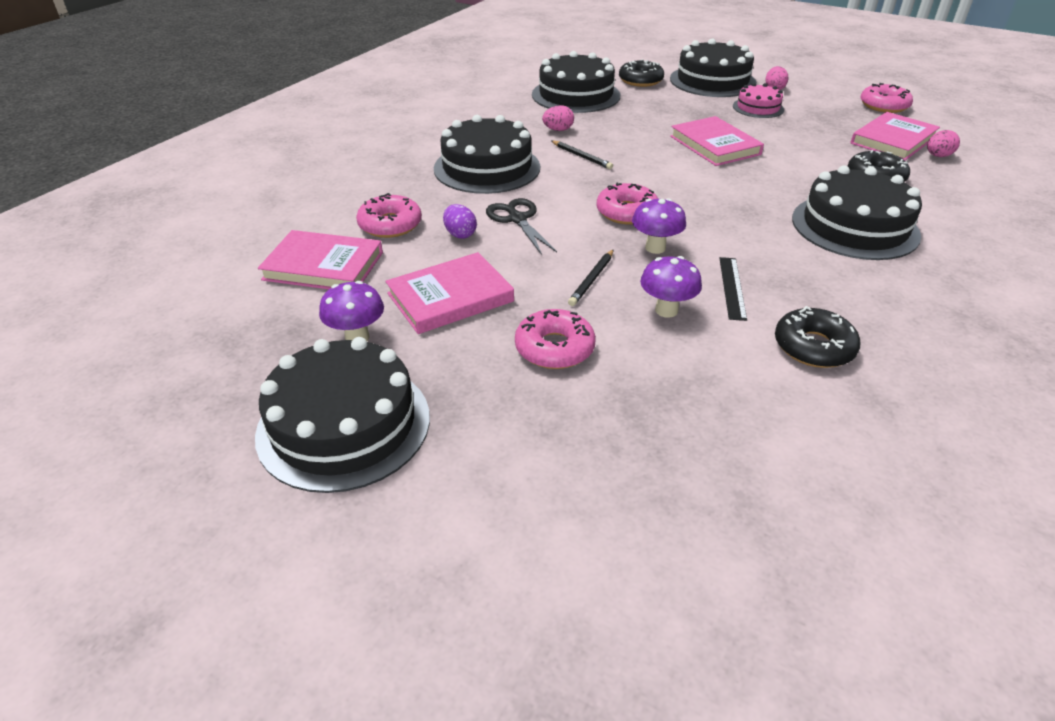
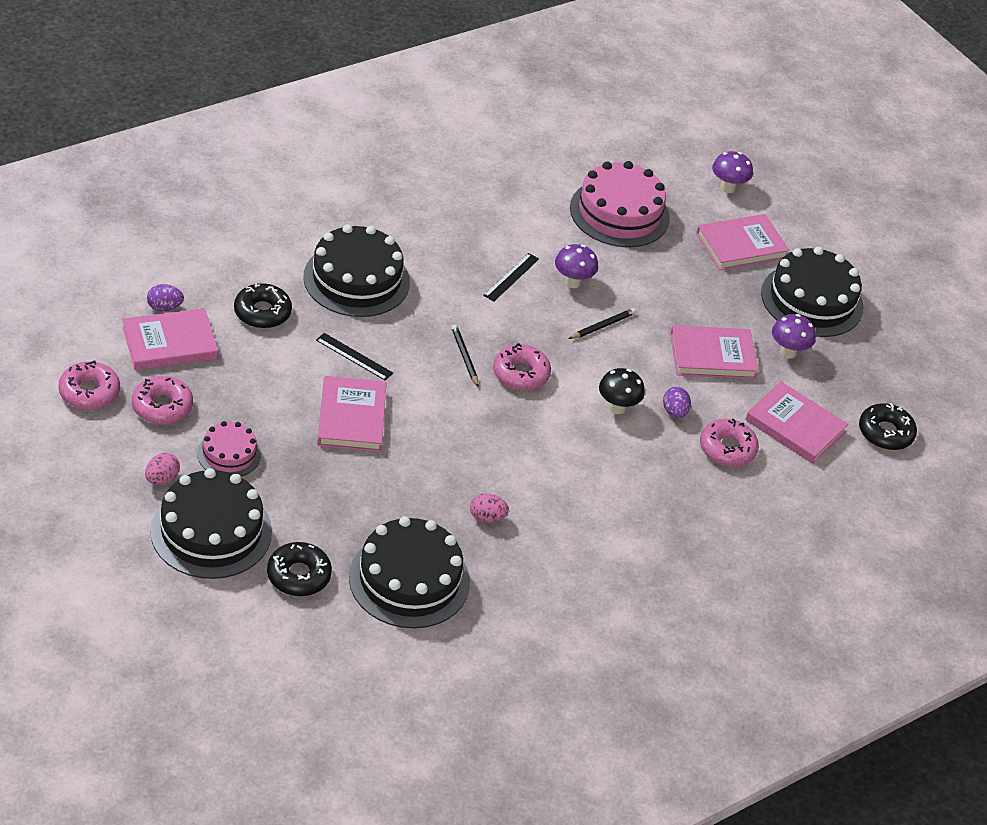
camera: 160 degrees left, 5 degrees up
black cake [434,115,540,194] -> none
black scissors [486,198,557,255] -> black mushroom [599,368,645,414]
pink donut [515,309,596,369] -> pink donut moved to [132,376,193,424]
black pencil [552,141,613,169] -> black pencil moved to [451,324,478,387]
purple mushroom [632,198,686,254] -> purple mushroom moved to [712,151,753,193]
black donut [775,306,861,368] -> black donut moved to [859,403,917,450]
pink egg [927,130,960,157] -> purple egg [147,284,184,311]
none -> black ruler [316,333,393,381]
none -> pink cake [570,161,670,247]
none -> pink book [696,214,790,271]

